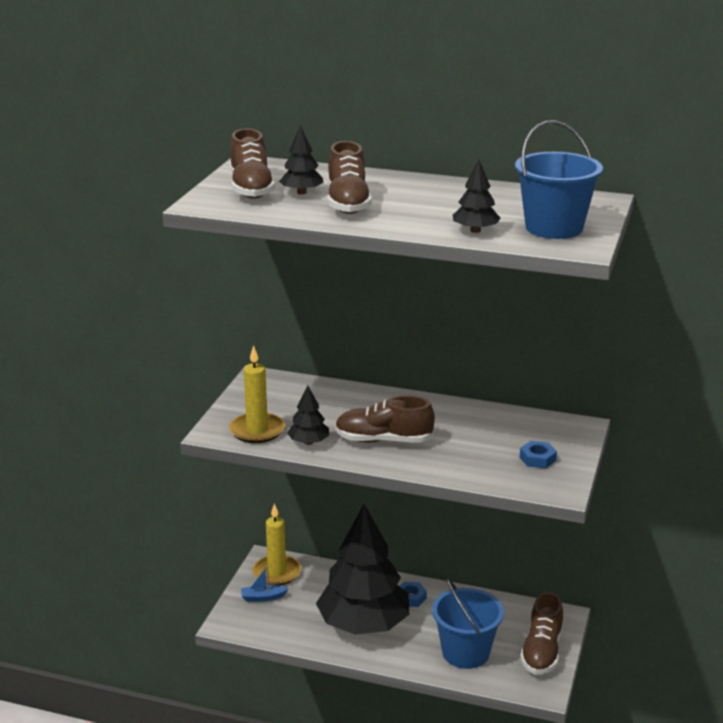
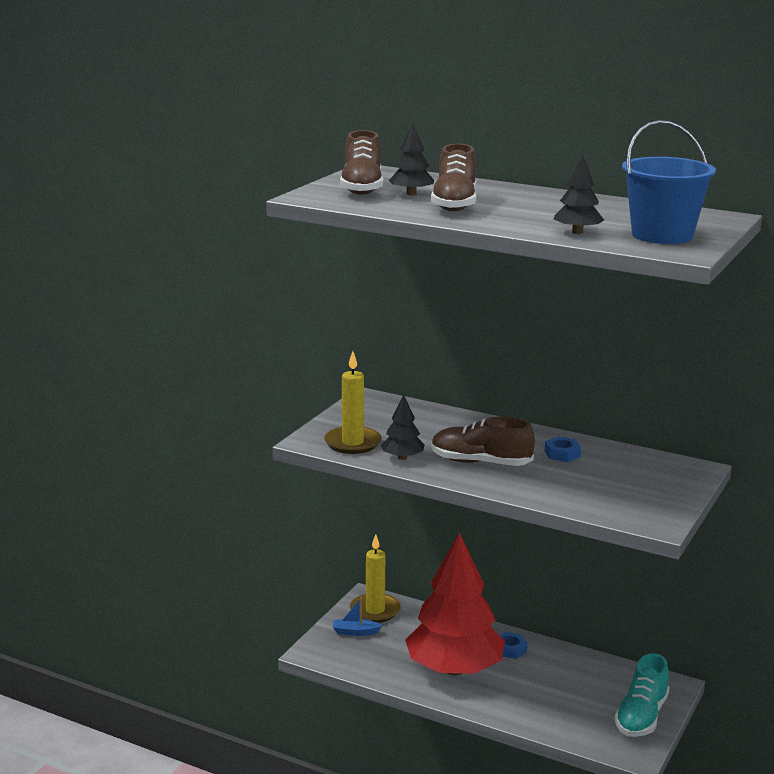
camera: 10 degrees right, 5 degrees down
black tree [316,504,409,635] -> red tree [405,533,505,675]
blue bucket [432,578,504,669] -> none
blue nut [520,441,557,468] -> blue nut moved to [545,436,581,462]
brown shoe [520,592,563,674] -> turquoise shoe [614,653,669,737]

